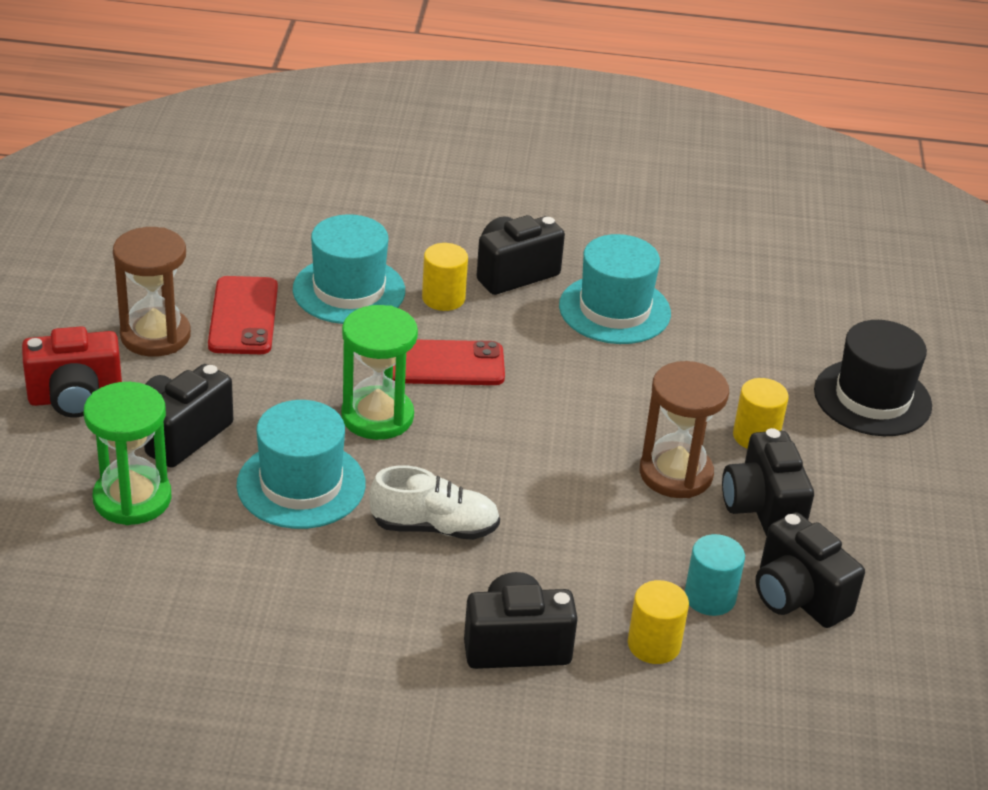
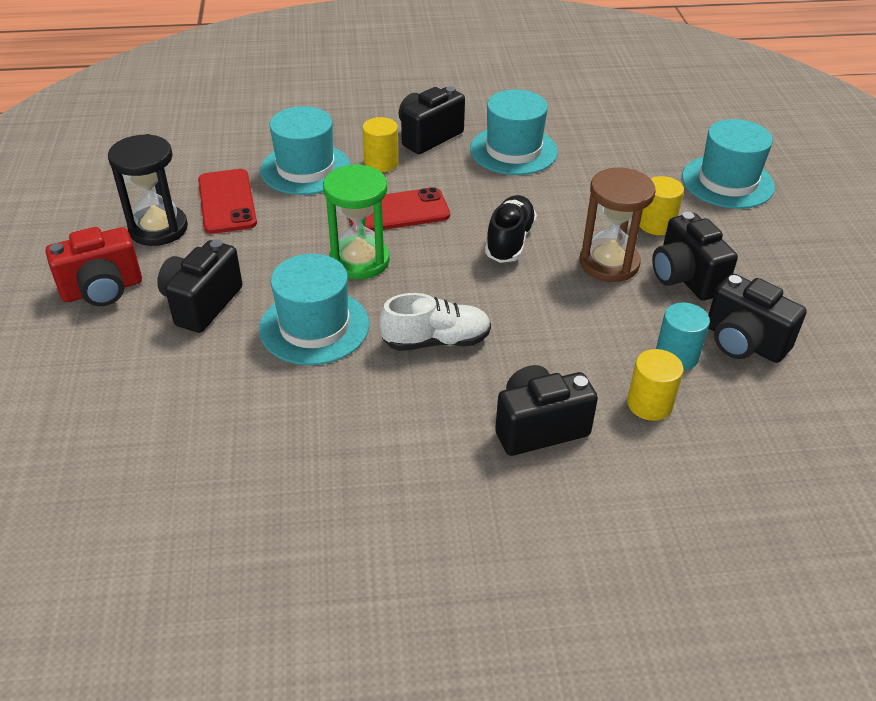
camera: 10 degrees left, 5 degrees up
green hourglass [84,382,171,525] -> none
brown hourglass [113,227,191,357] -> black hourglass [108,134,188,246]
black hat [814,320,932,436] -> turquoise hat [682,119,775,209]
none -> black shoe [485,195,537,263]

